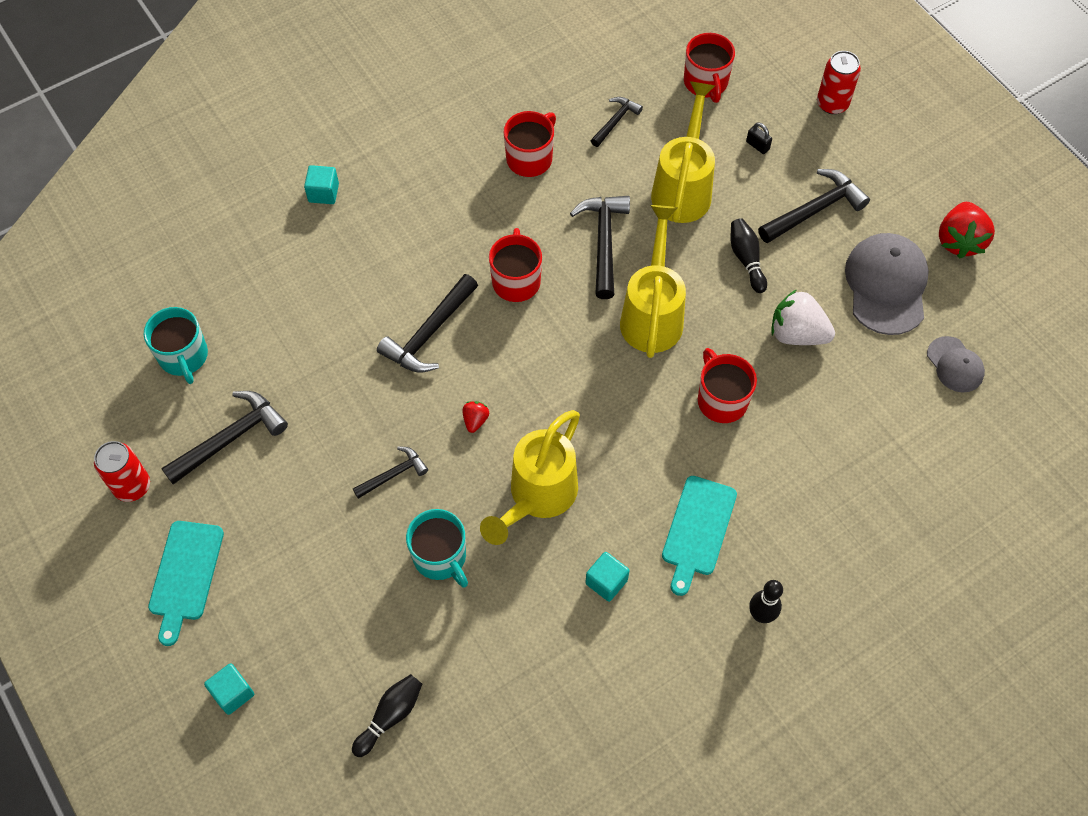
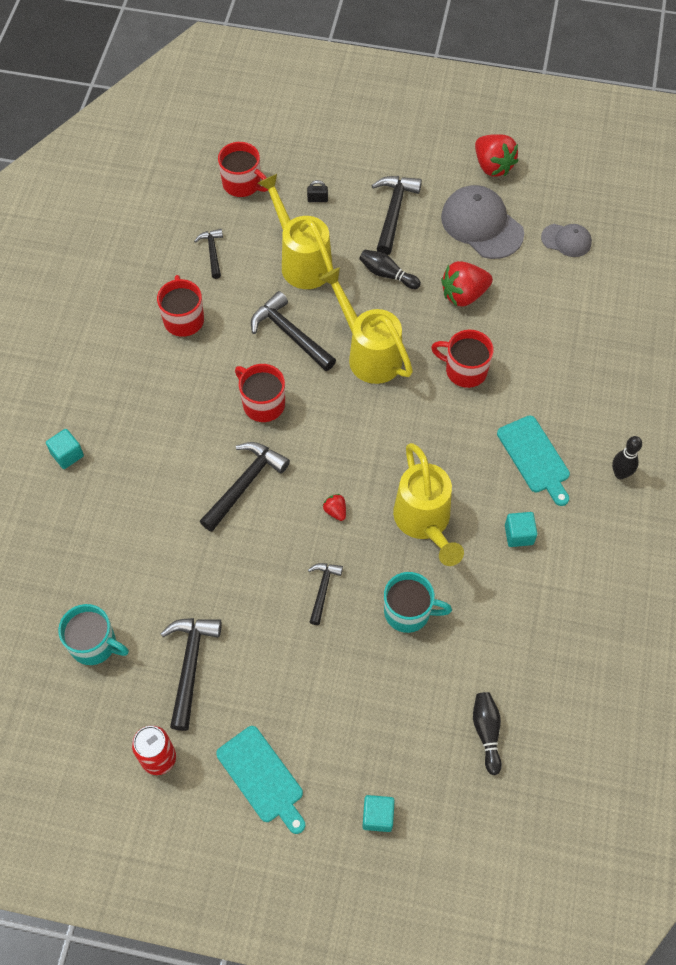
camera: 45 degrees left, 0 degrees up
black hammer [377,274,478,373] -> black hammer turned 135 degrees counterclockwise [200,442,290,532]
white strawberry [771,289,835,345] -> red strawberry [441,261,493,307]
red can [817,51,861,114] -> none

